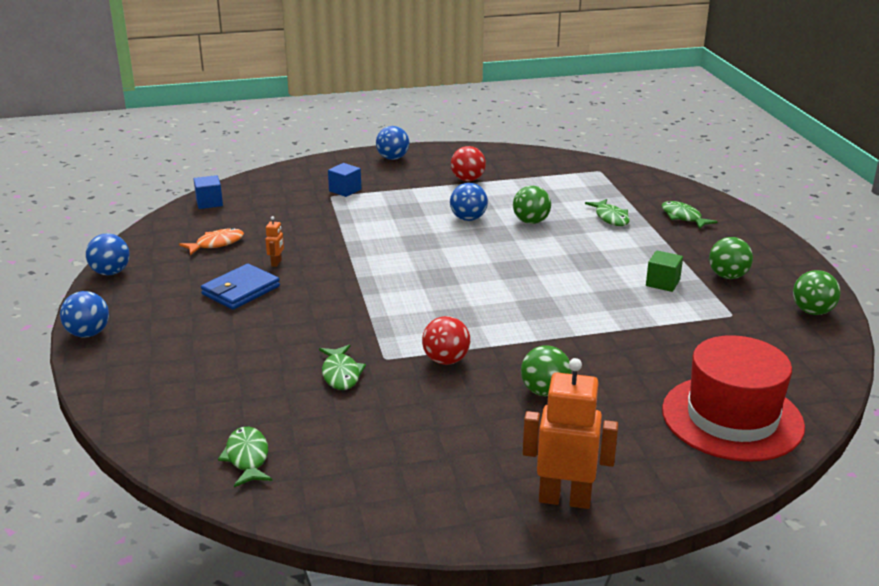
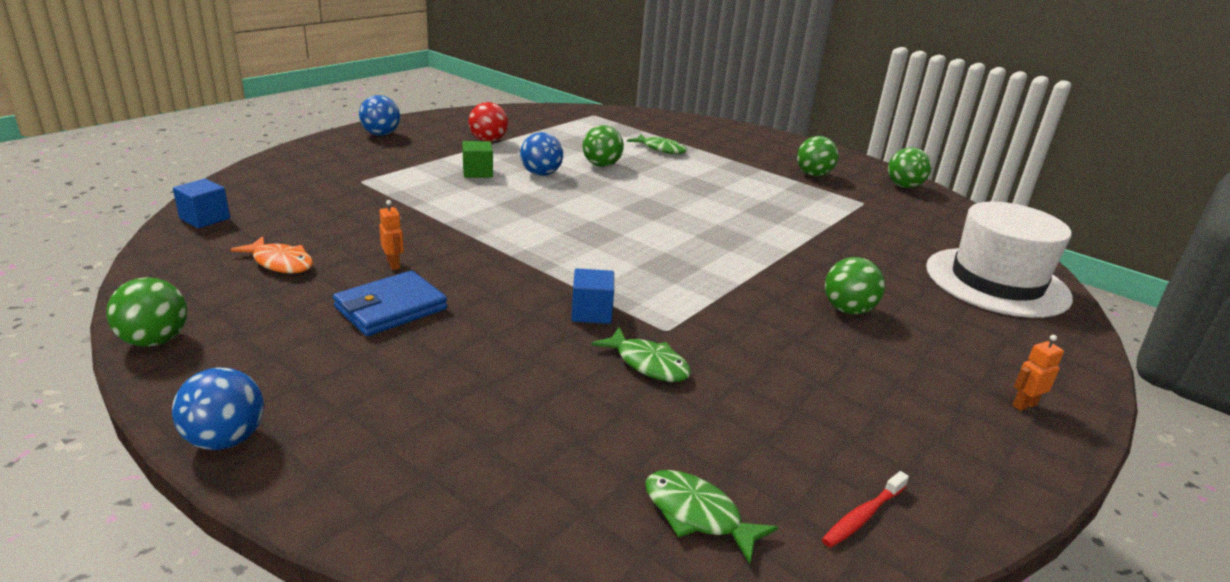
camera: 40 degrees left, 0 degrees up
blue ball [86,233,130,275] -> green ball [106,277,187,347]
orange fish [179,228,244,255] -> orange fish turned 105 degrees clockwise [231,236,313,273]
blue wallet [201,264,280,310] -> blue wallet turned 45 degrees clockwise [333,270,447,336]
blue cube [328,163,361,197] -> blue cube moved to [571,268,614,324]
red ball [422,316,470,365] -> none
orange robot [523,358,618,509] -> orange robot [1012,335,1064,411], size x0.44
green cube [646,250,683,292] -> green cube moved to [462,141,493,178]
green fish [662,201,718,229] -> none
red hat [662,335,805,462] -> white hat [926,202,1073,318]
none -> red toothbrush [822,471,909,548]

